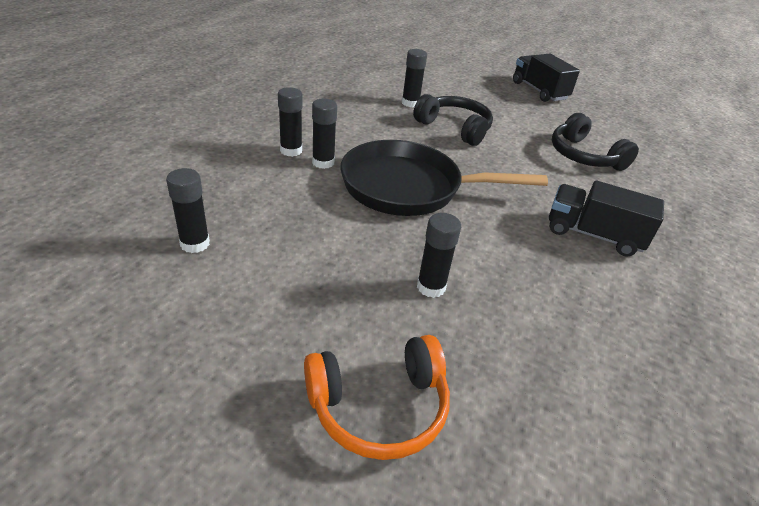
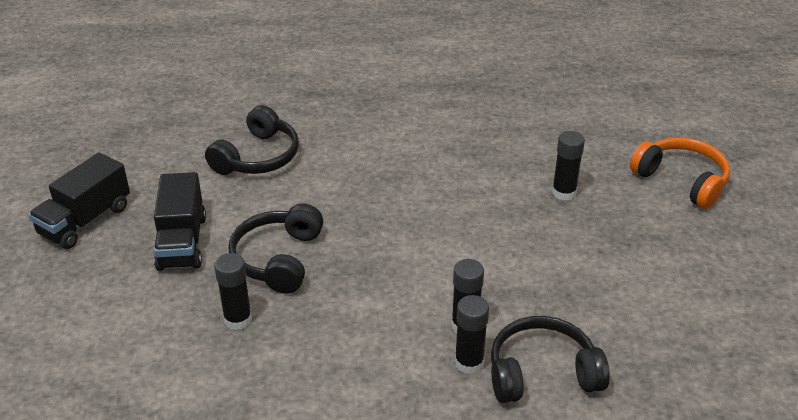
camera: 115 degrees left, 0 degrees up
black glue stick [166,168,210,253] -> none
black pan [340,140,548,216] -> none
black truck [549,180,664,256] -> black truck moved to [154,172,206,271]
none -> black headphones [491,316,610,403]

